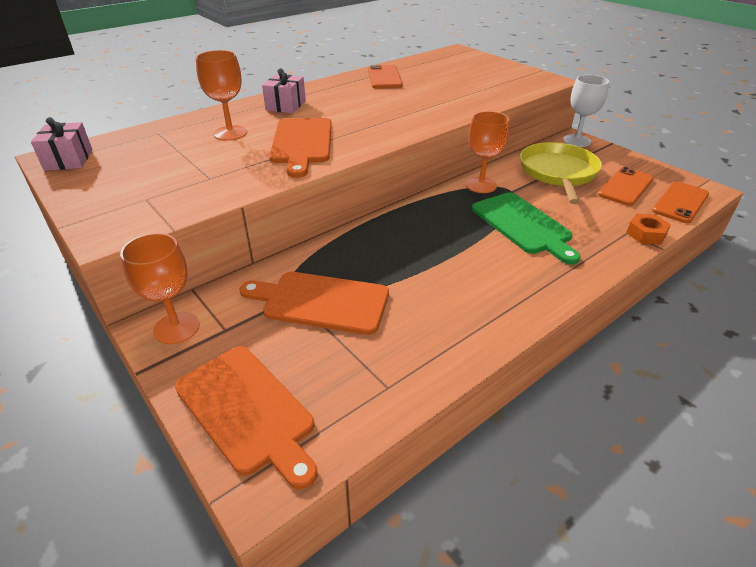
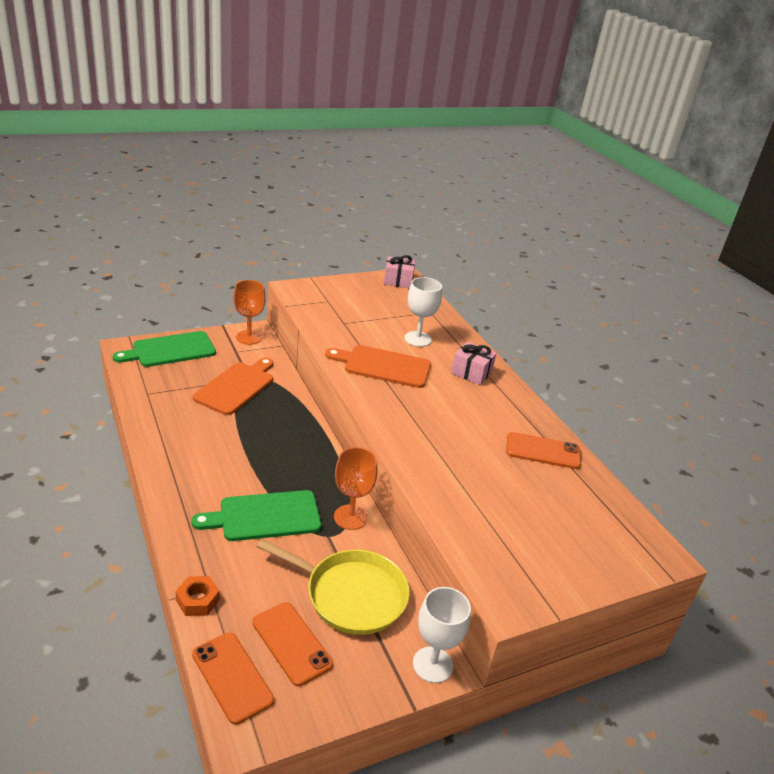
camera: 100 degrees right, 5 degrees down
orange cutting board [175,346,318,490] -> green cutting board [113,331,216,367]
orange goblet [196,50,247,141] -> white goblet [404,277,442,347]

